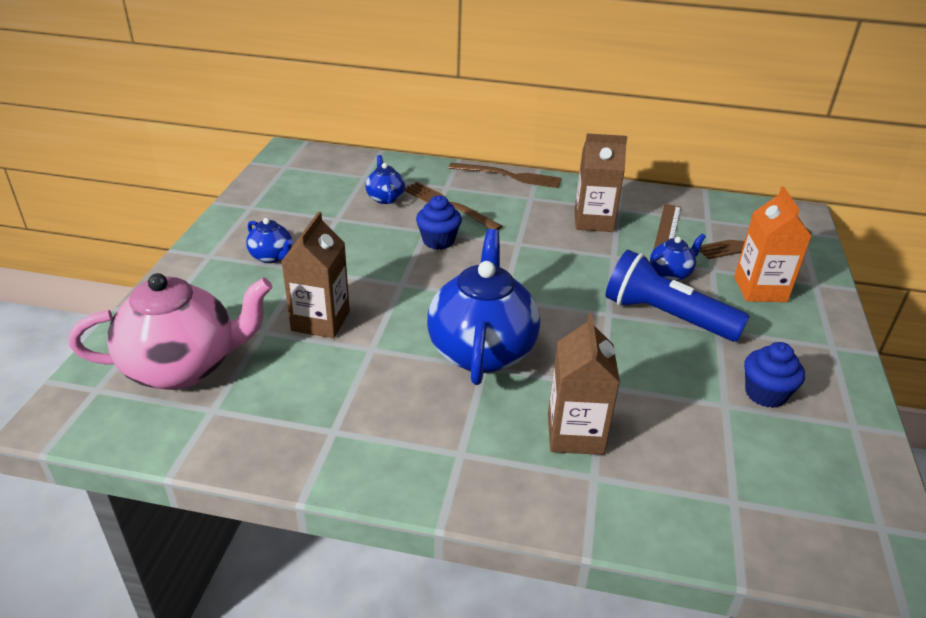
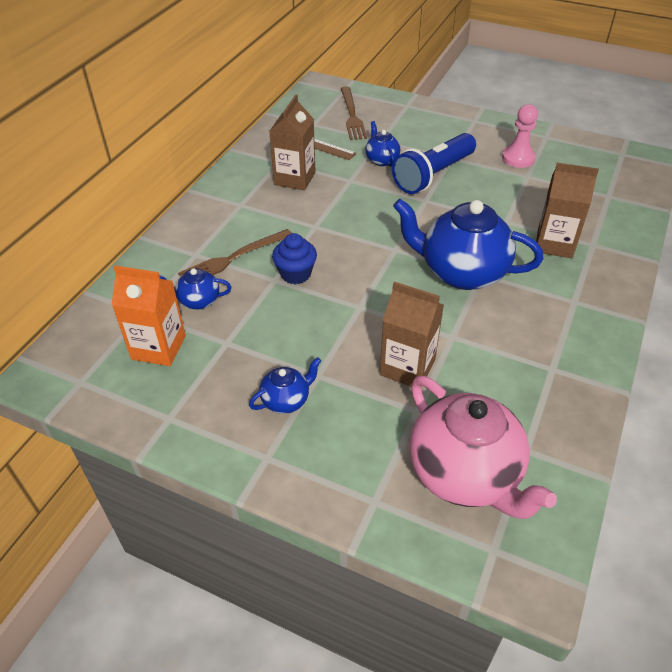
camera: 75 degrees left, 10 degrees up
pink teapot [69,273,273,390] -> pink teapot turned 150 degrees clockwise [409,376,557,519]
brown fork [449,163,562,188] -> none
orange carton [734,187,812,302] -> orange carton moved to [112,265,186,366]
blue cupcake [744,342,805,408] -> pink pawn [502,104,538,168]

